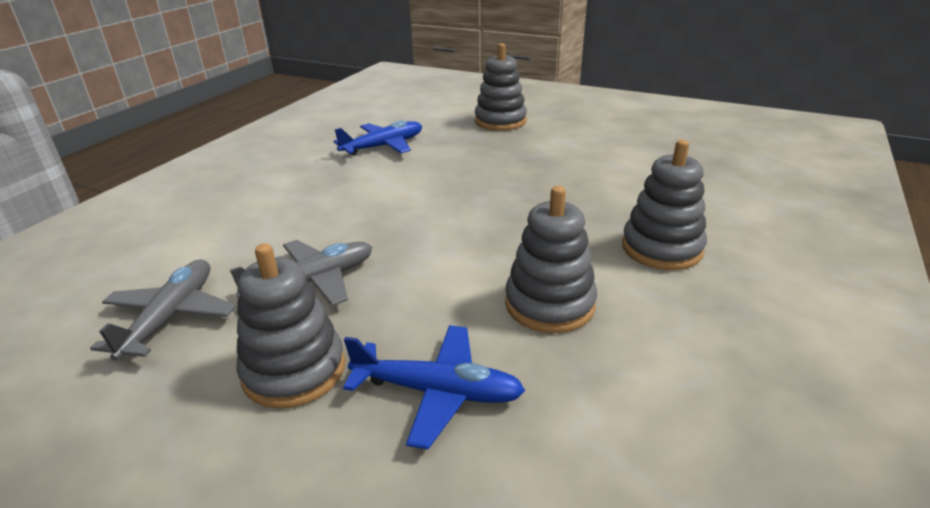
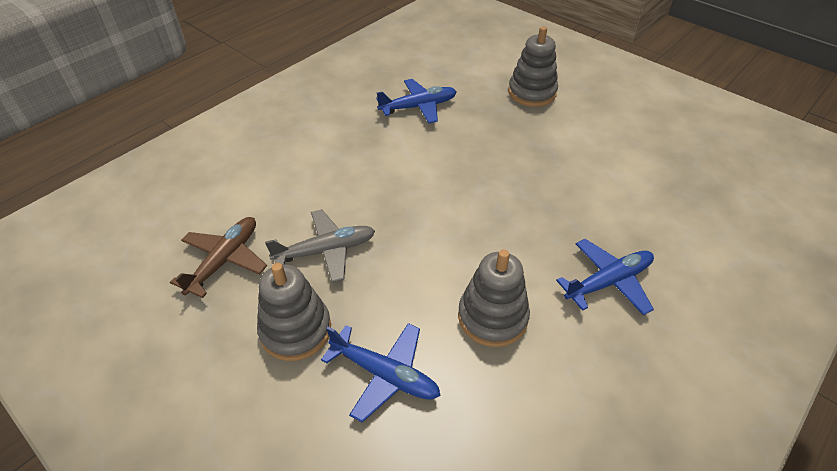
camera: 15 degrees right, 15 degrees up
grey plane [90,259,236,361] -> brown plane [170,217,267,298]
grey stacking toy [622,140,707,270] -> blue plane [556,239,654,315]

